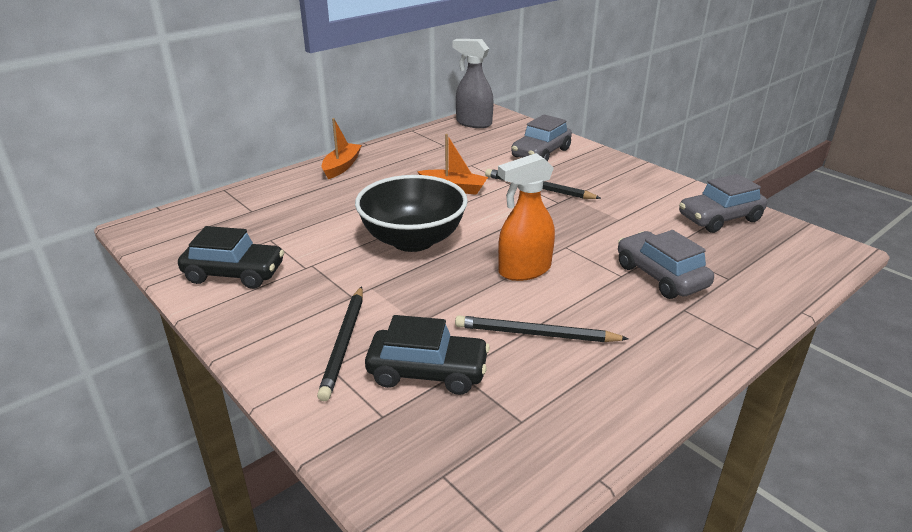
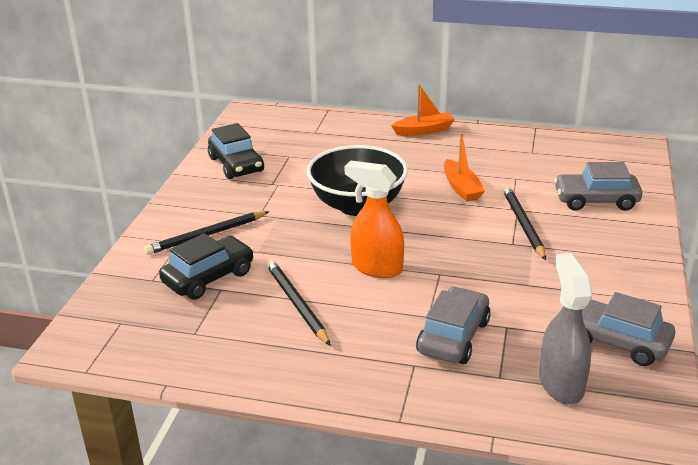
camera: 55 degrees right, 0 degrees up
black car [365,315,490,395] -> black car turned 105 degrees counterclockwise [159,233,254,300]
grey spray bottle [452,39,494,128] -> grey spray bottle moved to [539,253,593,404]

